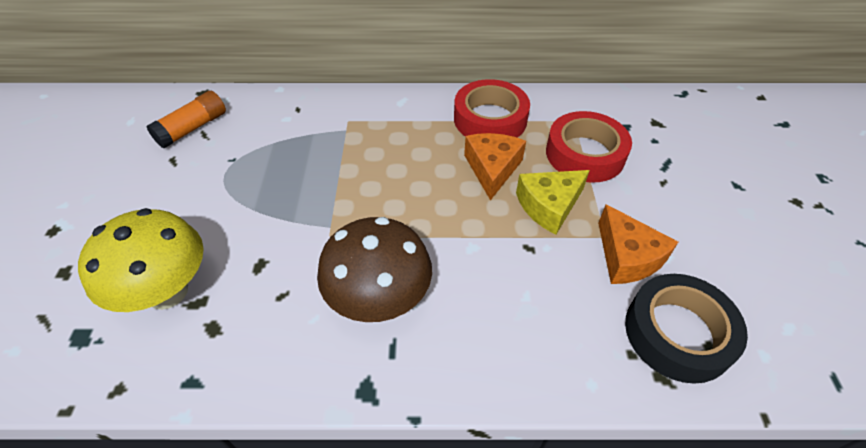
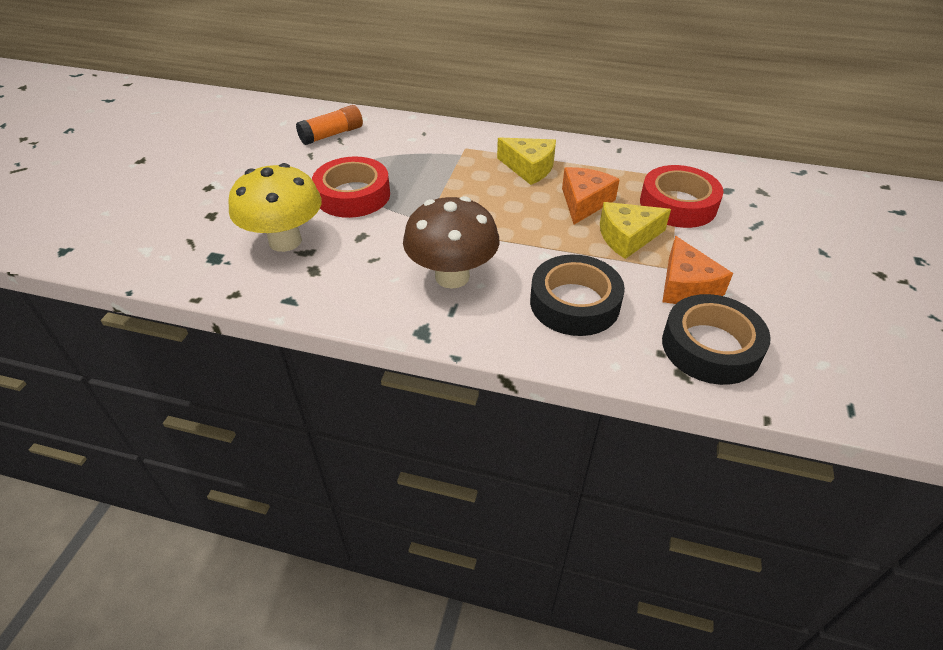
camera: 15 degrees right, 5 degrees down
red tape [454,79,530,138] -> red tape moved to [312,157,390,218]
none -> yellow cheese [497,138,556,185]
none -> black tape [530,254,625,336]

